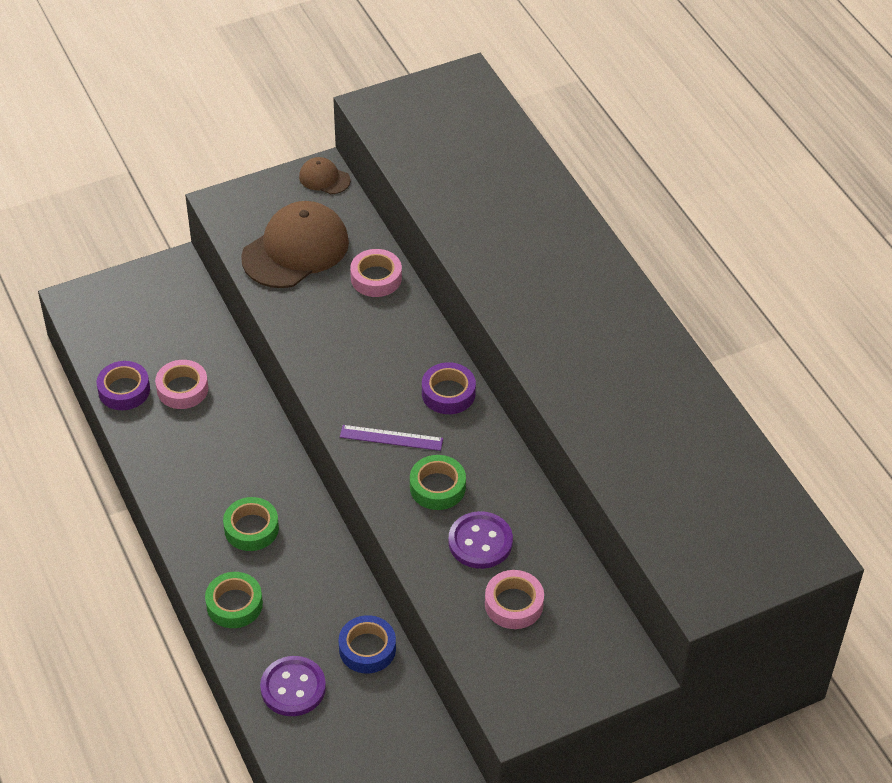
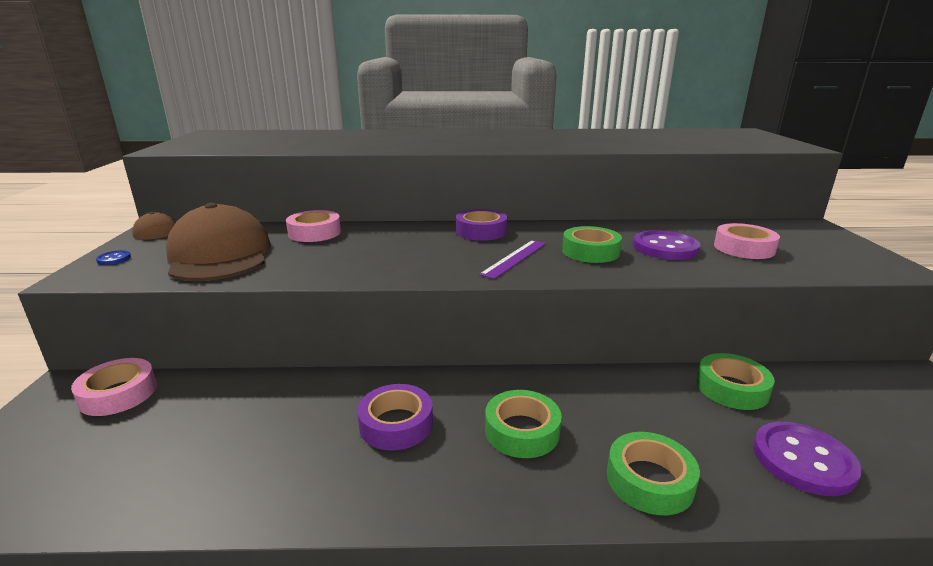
camera: 65 degrees left, 25 degrees down
purple tape [97,361,150,410] -> purple tape moved to [357,384,433,451]
pink tape [155,360,208,409] -> pink tape moved to [71,358,157,416]
blue tape [339,615,396,673] -> green tape [696,353,775,410]
none -> blue button [96,250,131,265]

